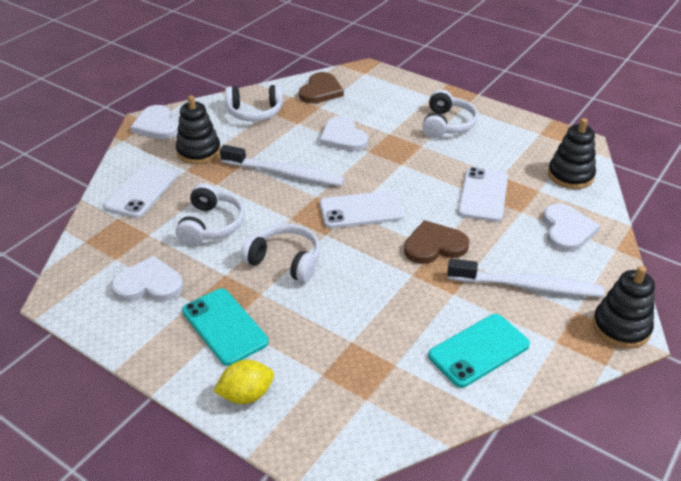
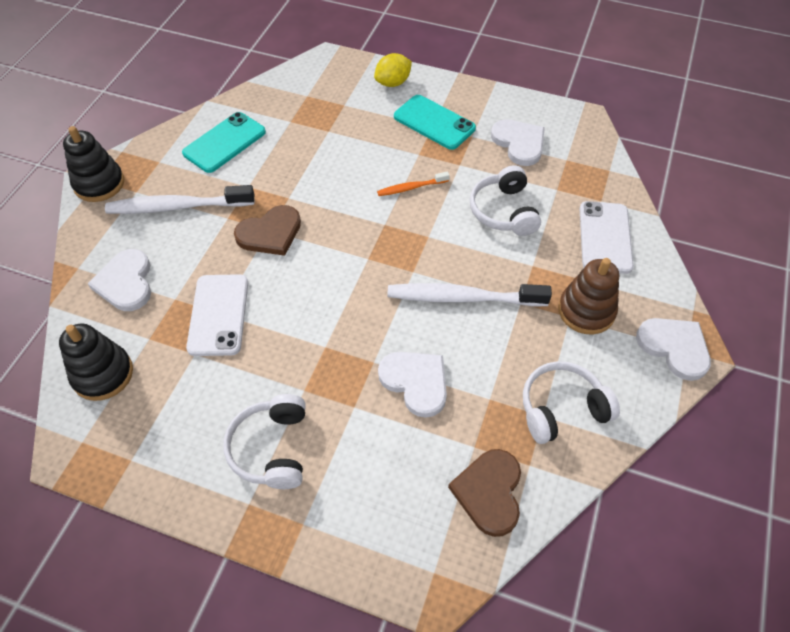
camera: 165 degrees right, 15 degrees up
white heart [111,256,183,301] -> white heart turned 105 degrees counterclockwise [491,119,545,166]
black stacking toy [176,95,221,164] -> brown stacking toy [558,258,619,334]
white headphones [241,224,320,283] -> orange toothbrush [377,171,450,196]
white phone [320,191,404,228] -> none

